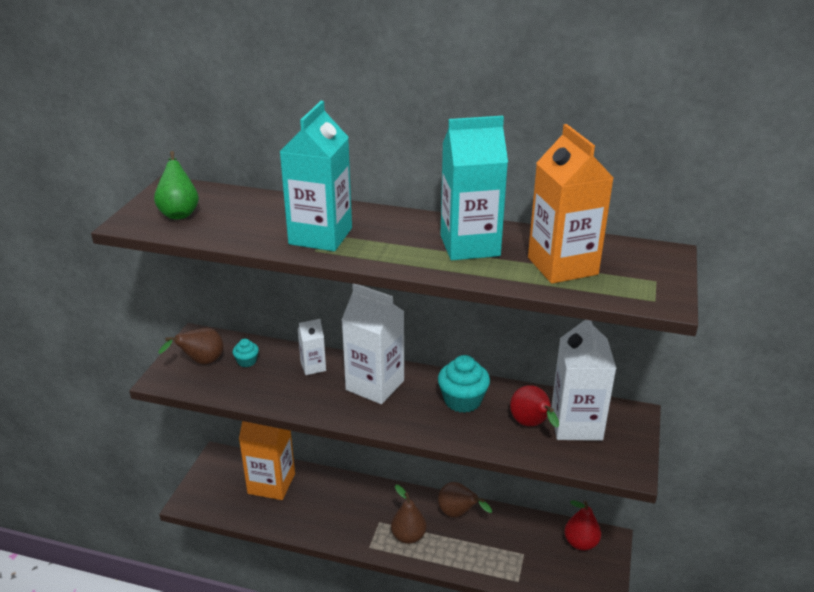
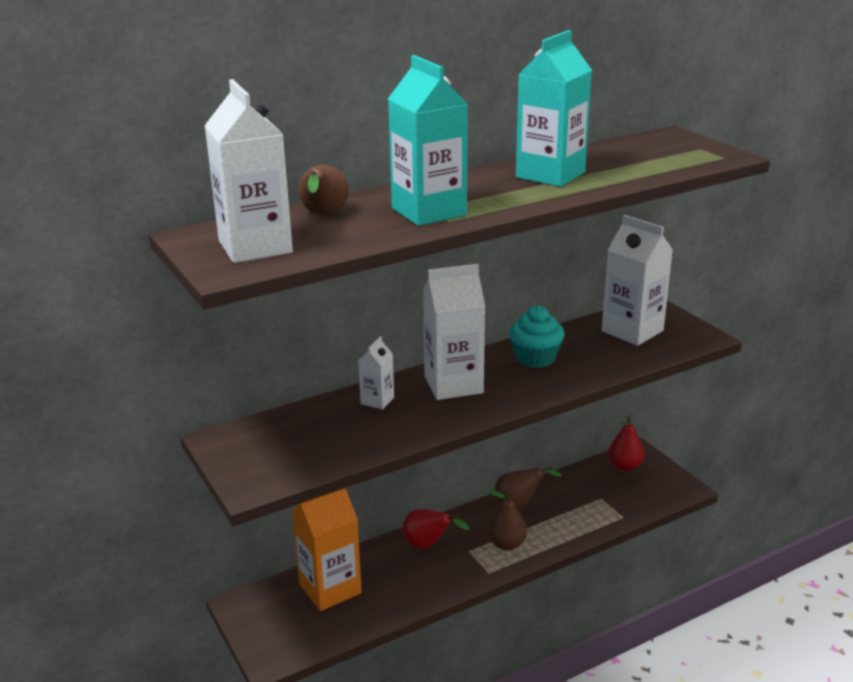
camera: 45 degrees left, 5 degrees down
green pear [154,151,199,219] -> white carton [204,79,293,263]
brown pear [159,327,224,365] -> brown pear moved to [298,165,349,215]
turquoise cupcake [232,339,259,367] -> none
red pear [510,385,559,428] -> red pear moved to [402,509,469,549]
orange carton [528,124,613,284] -> none

